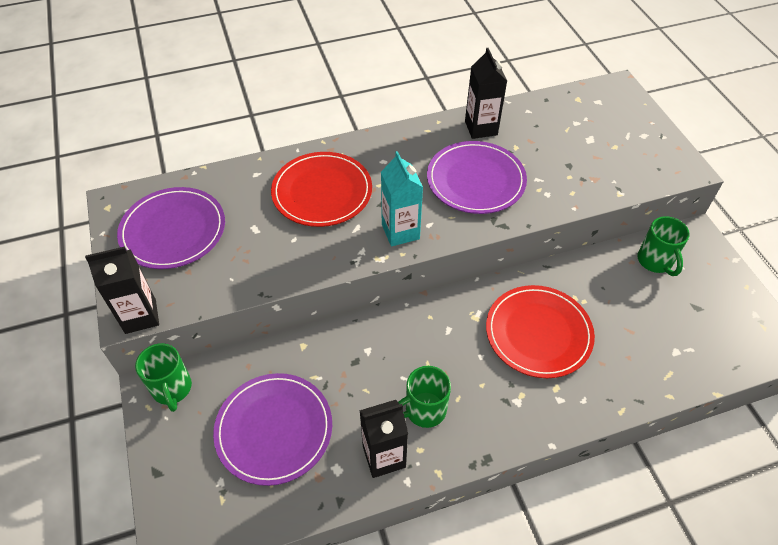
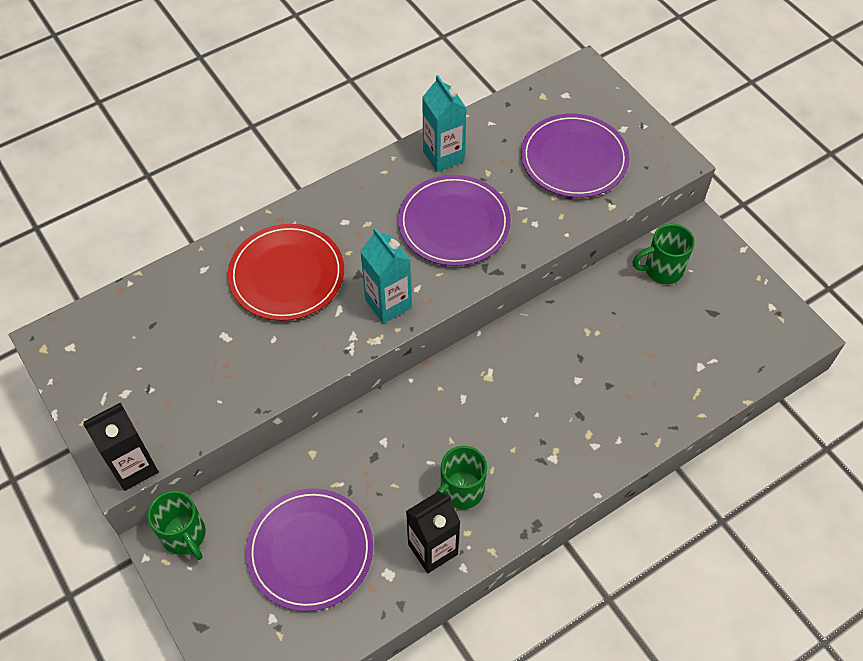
camera: 15 degrees left, 5 degrees up
purple plate [117,187,225,269] -> purple plate moved to [521,114,629,198]
black carton [465,48,507,139] -> turquoise carton [422,75,467,172]
red plate [486,285,595,378] -> none
green mug [637,216,690,276] -> green mug turned 105 degrees clockwise [632,224,695,284]

